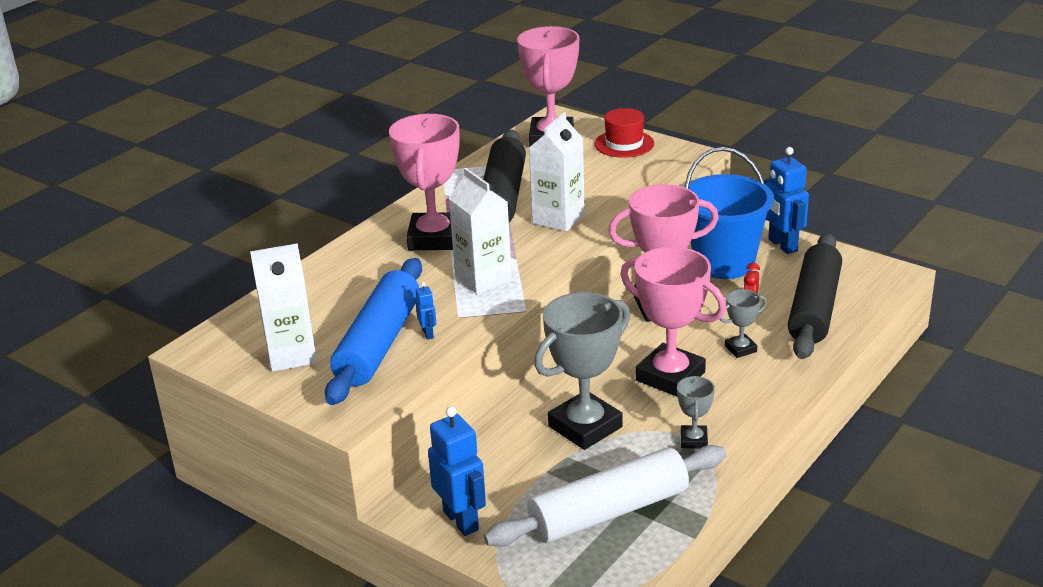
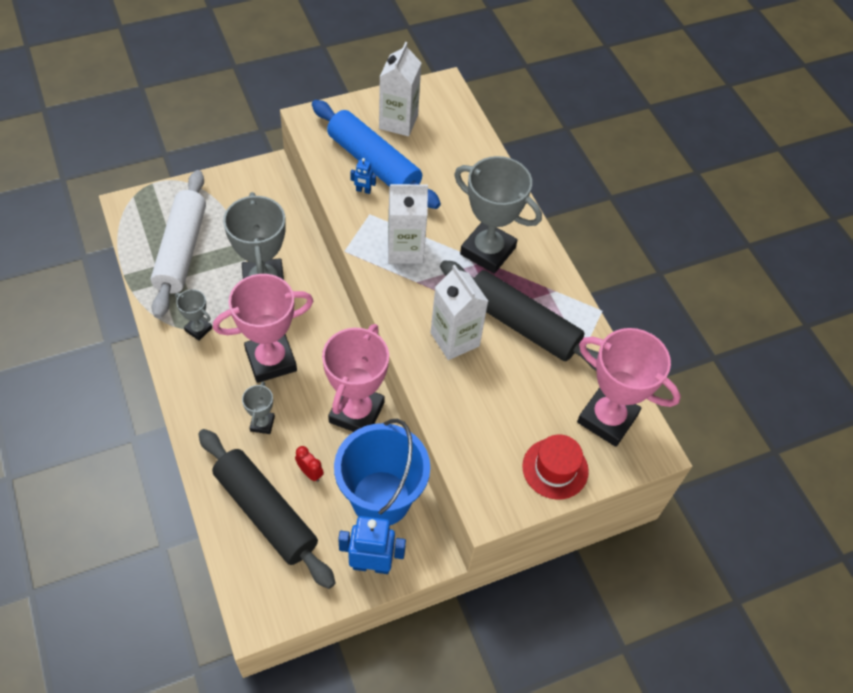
camera: 115 degrees right, 25 degrees up
pink trophy [389,114,460,250] -> grey trophy [454,156,542,274]
blue robot [428,406,486,536] -> none

